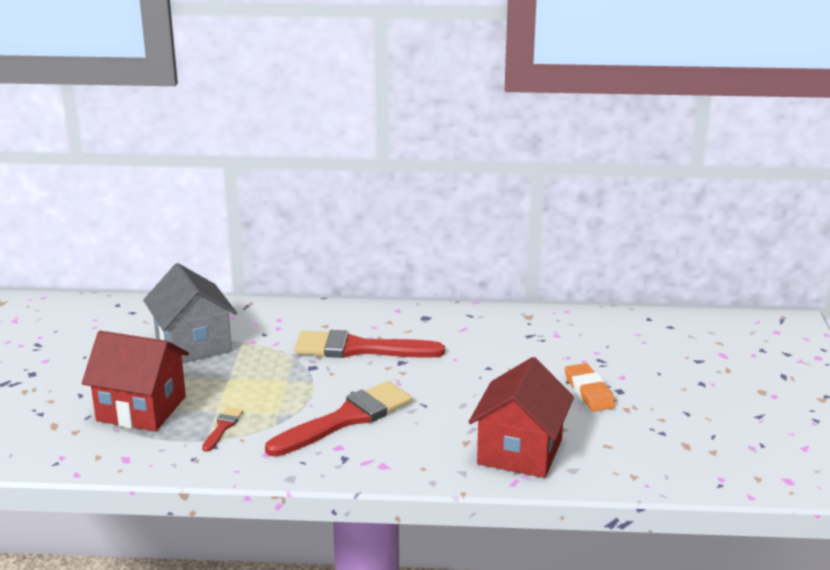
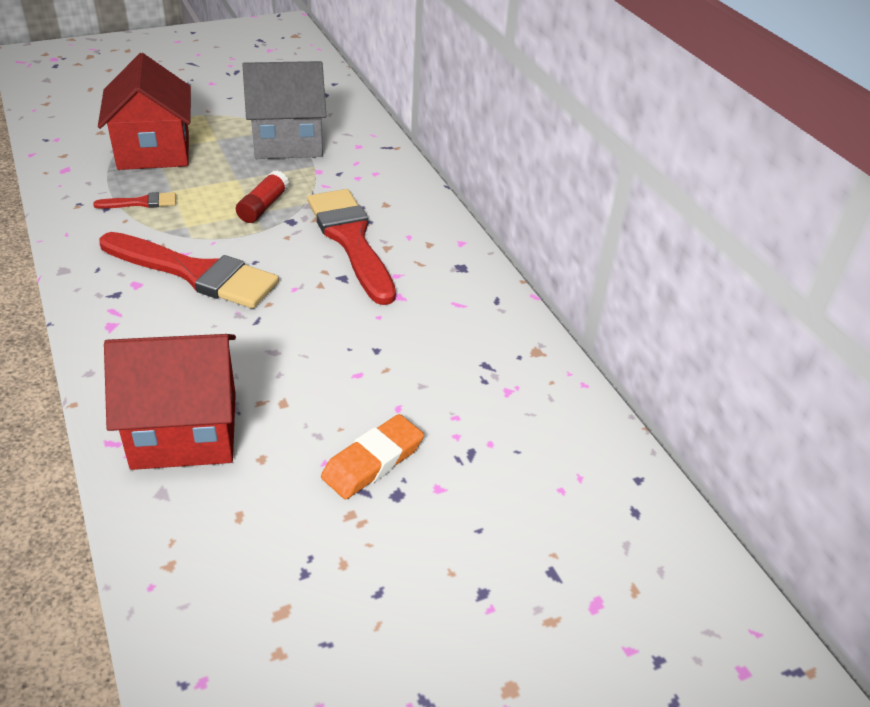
camera: 60 degrees right, 15 degrees up
grey house [143,263,237,363] -> grey house turned 45 degrees clockwise [243,61,326,159]
none -> red glue stick [236,170,289,223]

